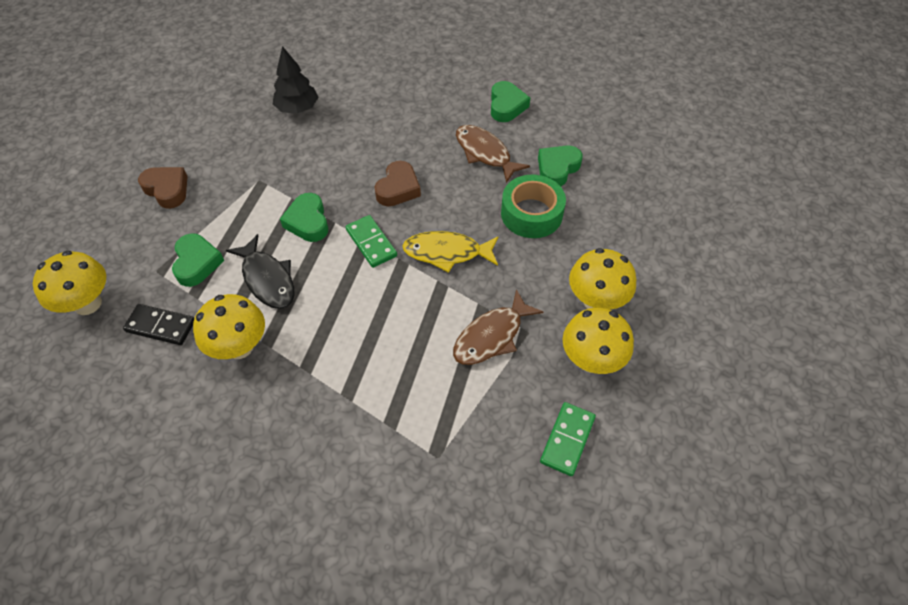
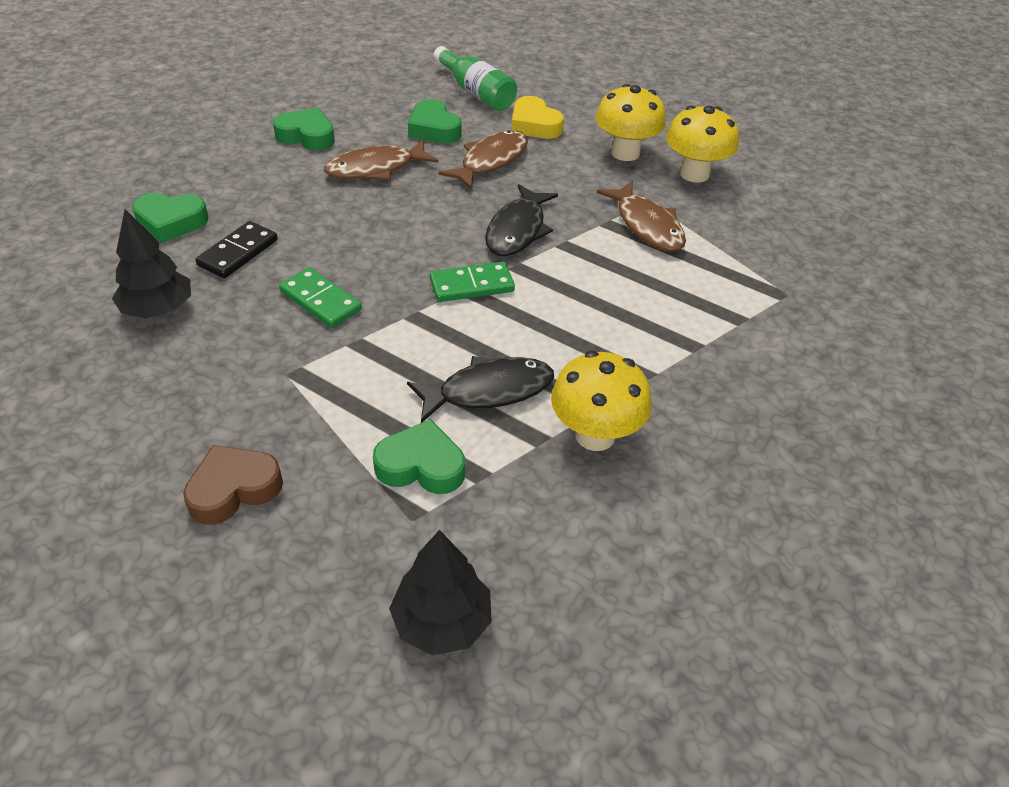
camera: 75 degrees left, 10 degrees down
yellow mushroom [33,251,106,315] -> black tree [389,530,492,655]
black domino [123,304,195,345] -> black domino moved to [195,221,278,278]
green heart [280,193,328,242] -> green heart moved to [132,193,208,243]
brown heart [375,161,421,206] -> none
yellow fish [403,231,499,273] -> black fish [485,184,558,256]
green tape [501,175,566,238] -> brown fish [439,130,528,190]
green domino [540,402,596,476] -> green domino moved to [279,267,362,328]
none -> green bottle [433,46,517,111]
none -> yellow heart [512,96,564,139]

